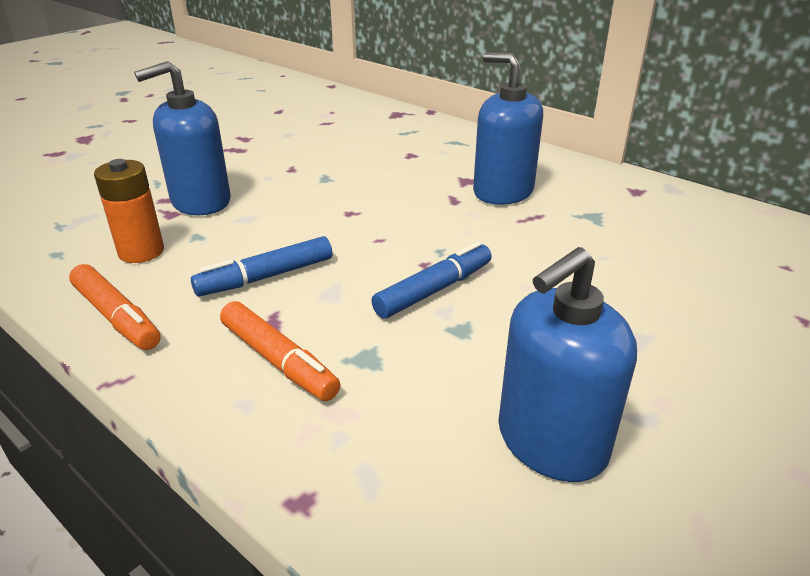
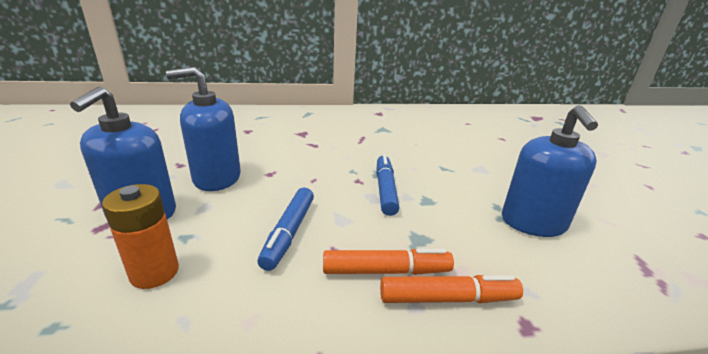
camera: 50 degrees left, 5 degrees down
orange marker [69,264,161,350] -> orange marker moved to [380,275,523,303]
blue soap dispenser [473,52,543,205] -> blue soap dispenser moved to [166,67,241,191]

